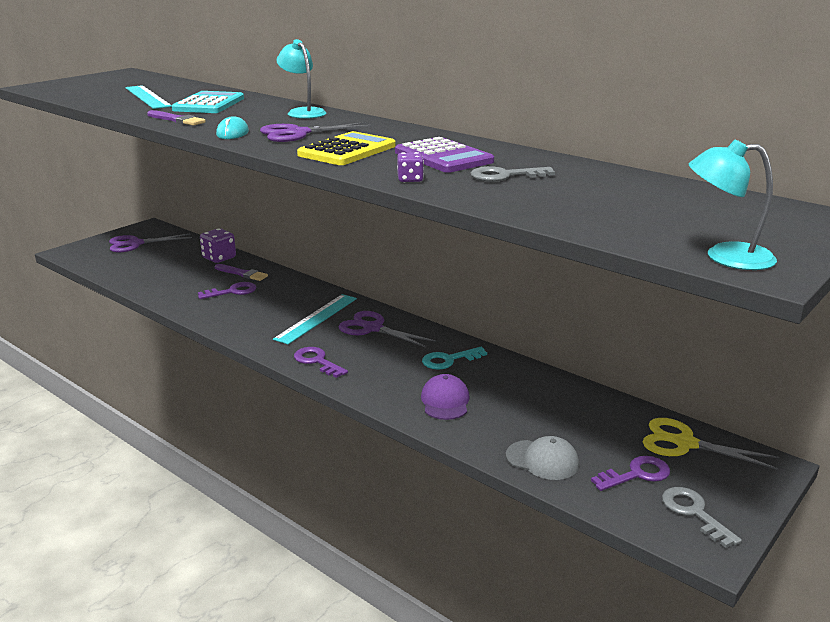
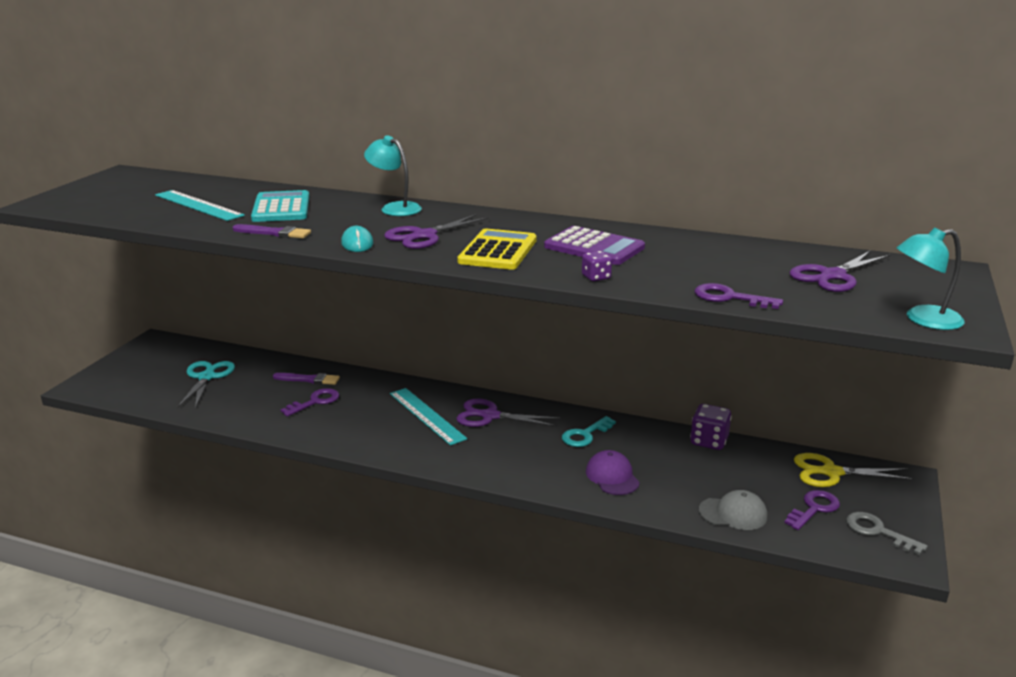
camera: 20 degrees left, 0 degrees up
purple scissors [109,233,192,252] -> purple scissors moved to [789,251,890,292]
purple dice [200,228,236,263] -> purple dice moved to [690,404,732,450]
turquoise ruler [273,294,357,345] -> turquoise ruler turned 45 degrees counterclockwise [390,388,467,446]
purple key [294,347,348,378] -> purple key moved to [695,283,783,309]
grey key [471,166,555,182] -> none
none -> turquoise scissors [177,361,235,409]

